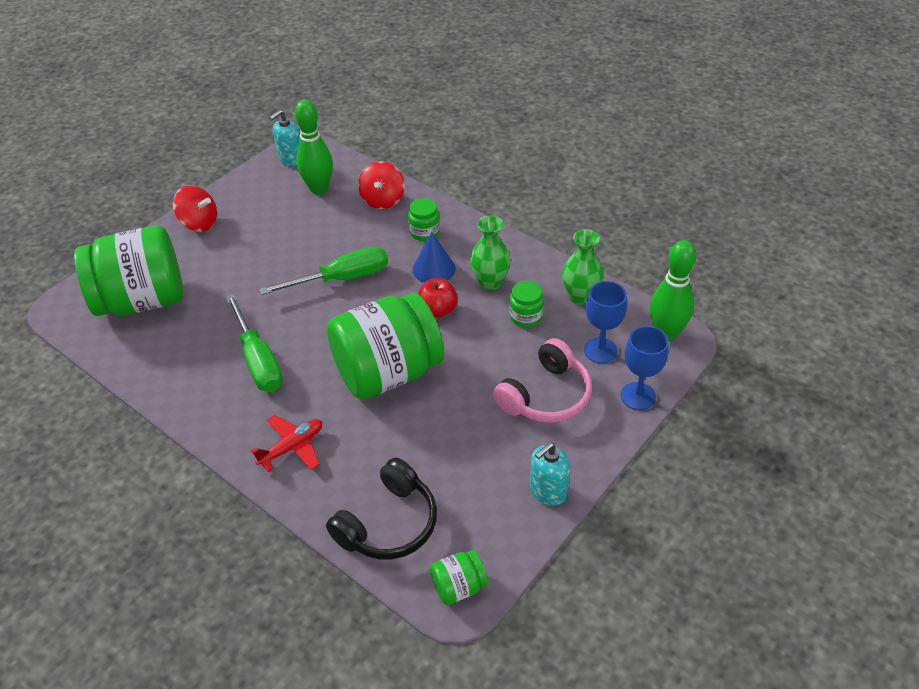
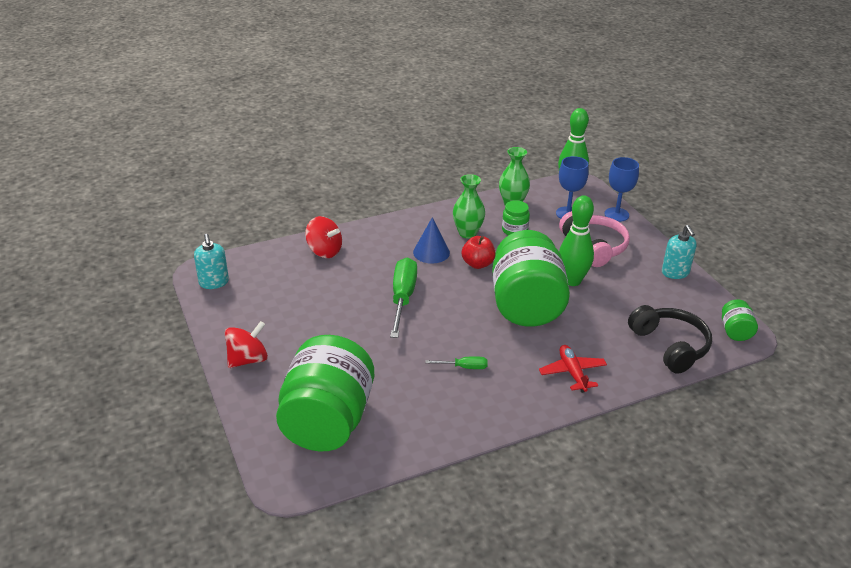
camera: 65 degrees left, 10 degrees down
green screwdriver [226,294,283,392] -> green screwdriver [425,356,488,369], size x0.48
green bowling pin [295,100,333,194] -> green bowling pin moved to [559,195,594,286]
green jar [408,198,440,241] -> none

